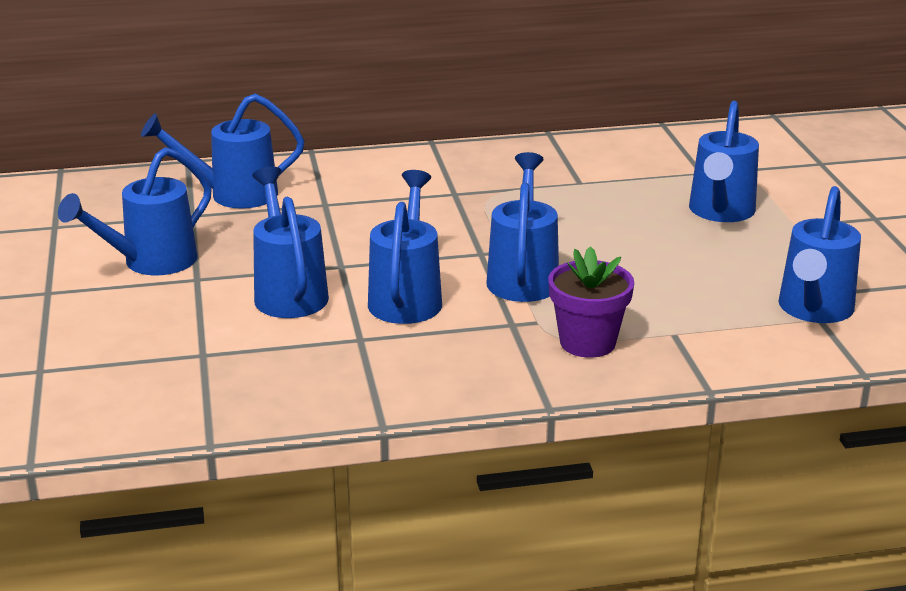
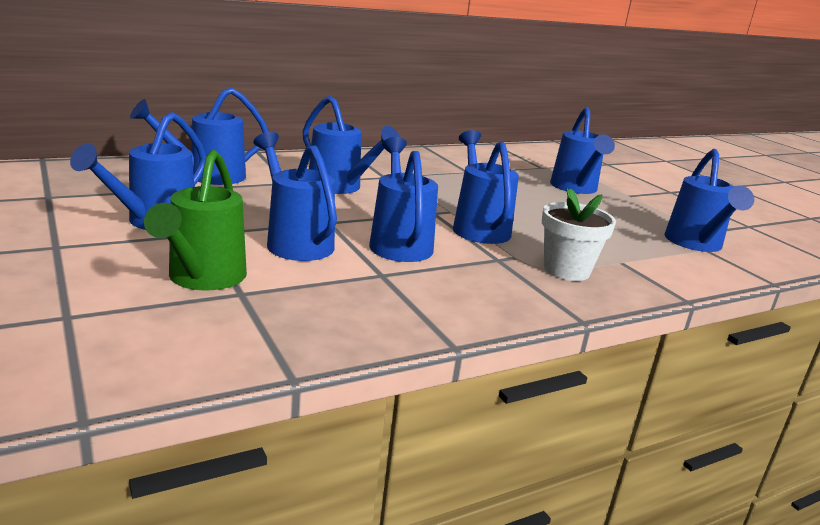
camera: 20 degrees left, 5 degrees down
purple flower pot [548,246,634,358] -> white flower pot [542,188,616,281]
none -> green watering can [144,150,247,290]
none -> blue watering can [302,96,399,194]

